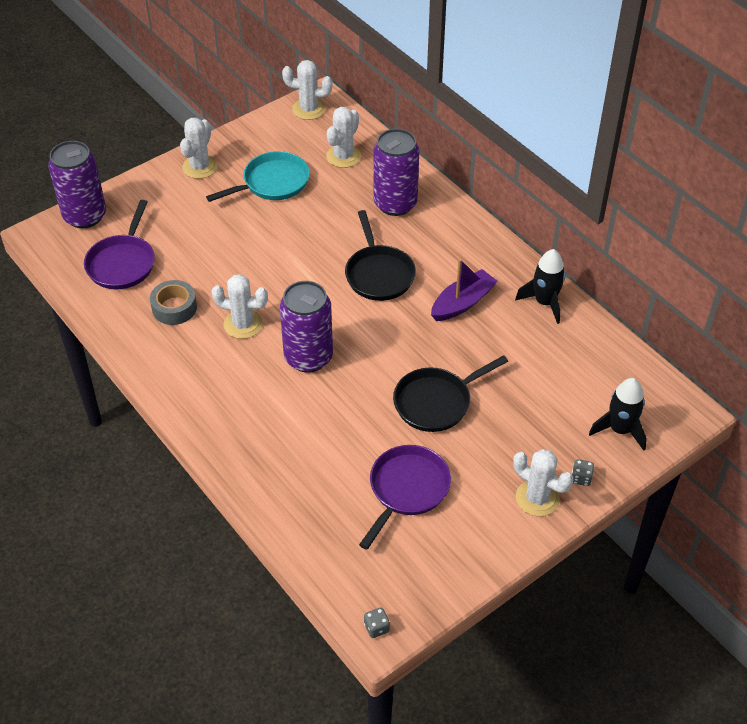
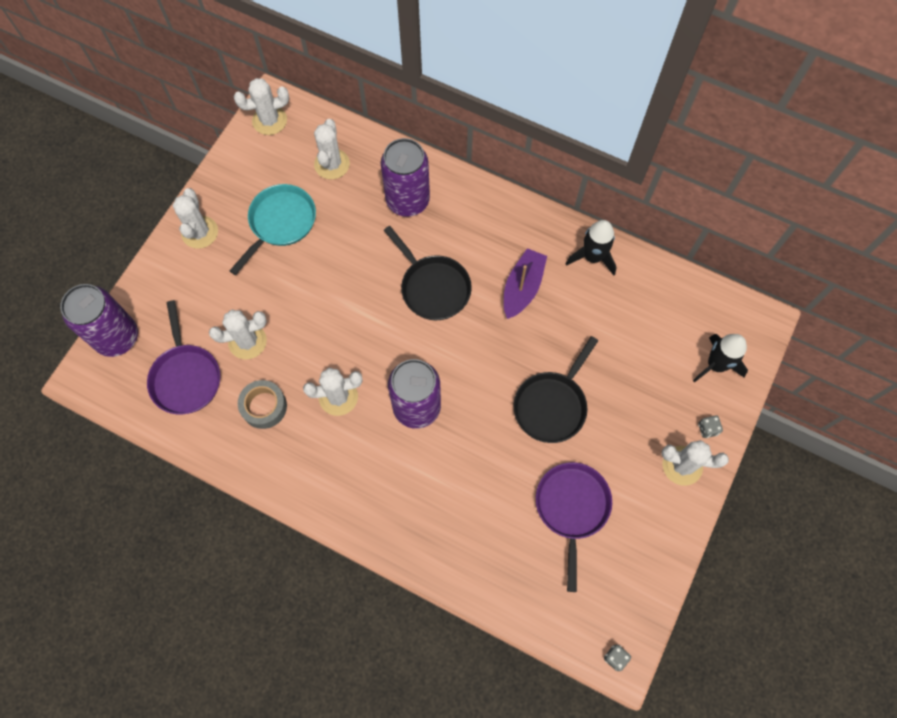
camera: 25 degrees left, 20 degrees up
none -> white cactus [209,310,267,359]

